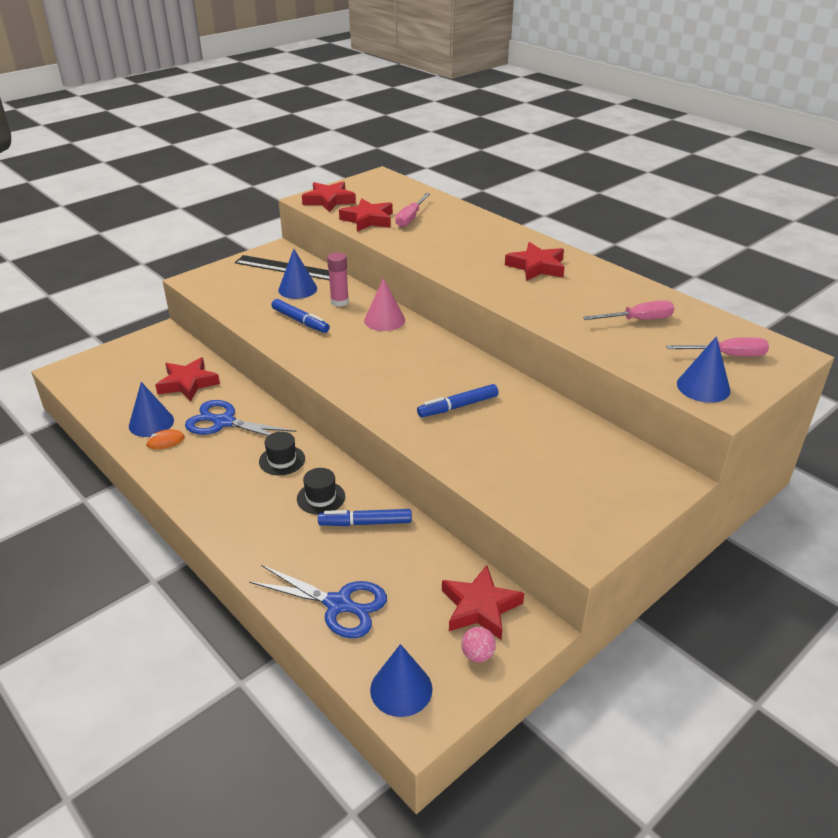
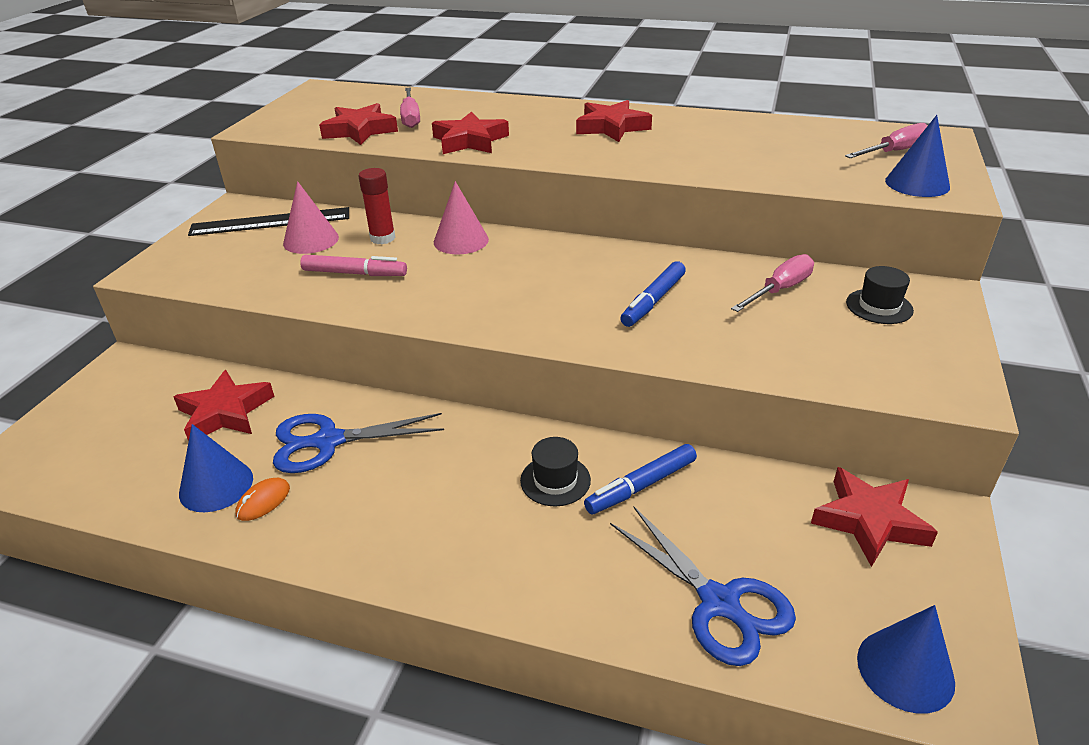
camera: 30 degrees left, 0 degrees up
blue scissors [249,565,387,638] -> blue scissors turned 60 degrees clockwise [610,506,796,666]
black hat [259,432,305,475] -> black hat moved to [846,266,914,324]
blue marker [271,299,330,333] -> pink marker [300,255,407,276]
blue cone [278,249,317,299] -> pink cone [283,181,339,254]
red star [302,181,356,212] -> red star moved to [432,111,509,154]
pink glue stick [327,252,349,307] -> red glue stick [358,168,396,244]
pink ball [461,627,496,662] -> none
pink screwdriver [583,300,674,320] -> pink screwdriver moved to [731,254,814,312]

